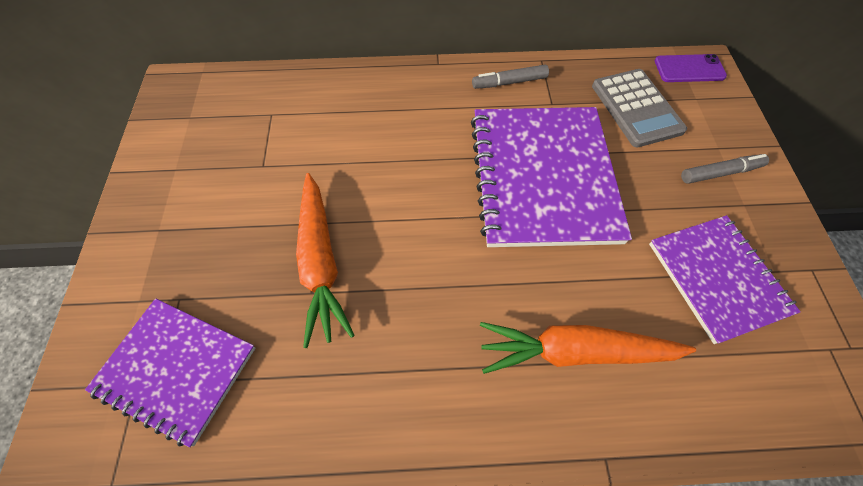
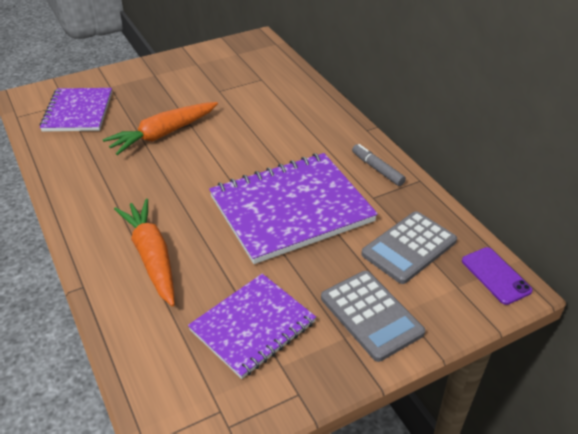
camera: 65 degrees right, 20 degrees down
grey marker [681,154,769,184] -> grey calculator [321,271,425,362]

